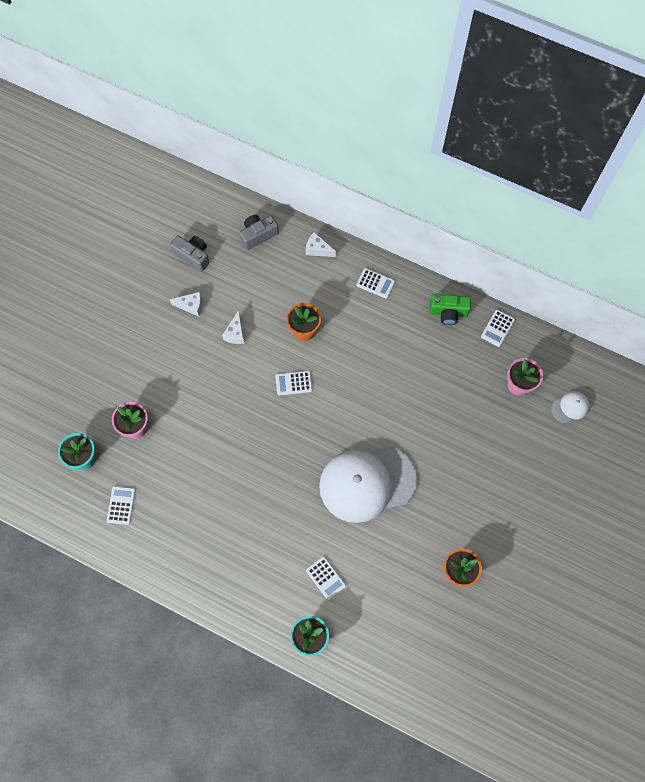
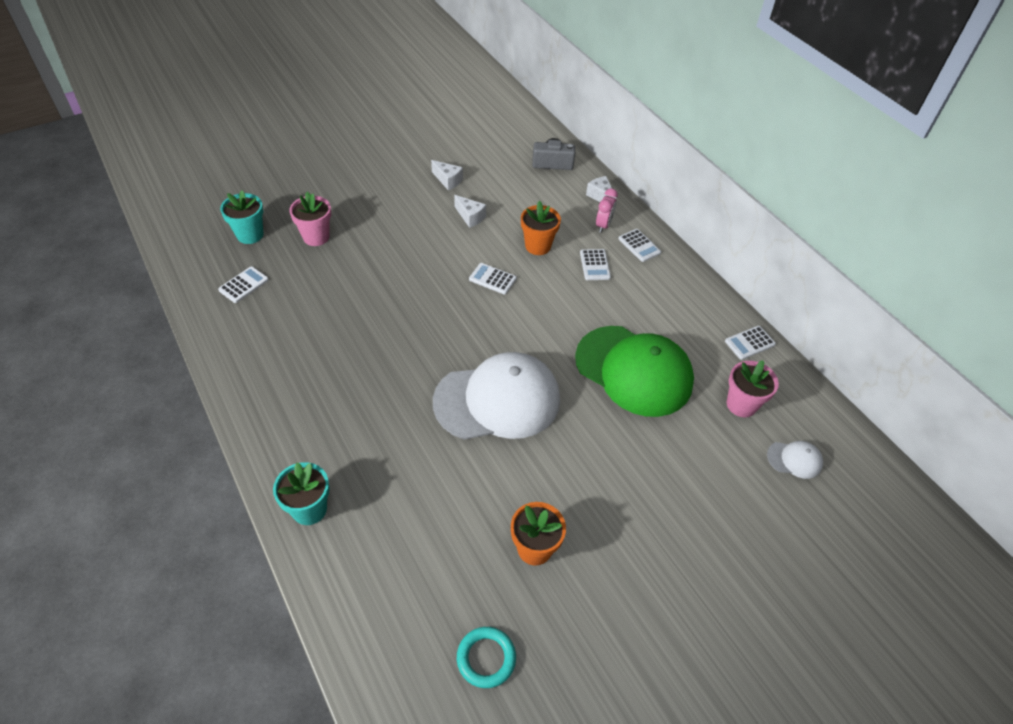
camera: 30 degrees right, 20 degrees down
grey camera [170,235,209,272] -> none
white cheese [222,310,245,344] -> white cheese turned 90 degrees counterclockwise [454,195,486,228]
white calculator [306,557,346,600] -> white calculator moved to [580,249,611,280]
white cap [319,446,417,523] -> white cap turned 150 degrees clockwise [433,352,560,440]
green camera [429,294,471,325] -> none
none -> turquoise ring [457,627,516,688]
none -> green cap [575,326,694,417]
none -> pink clock [596,188,618,233]

